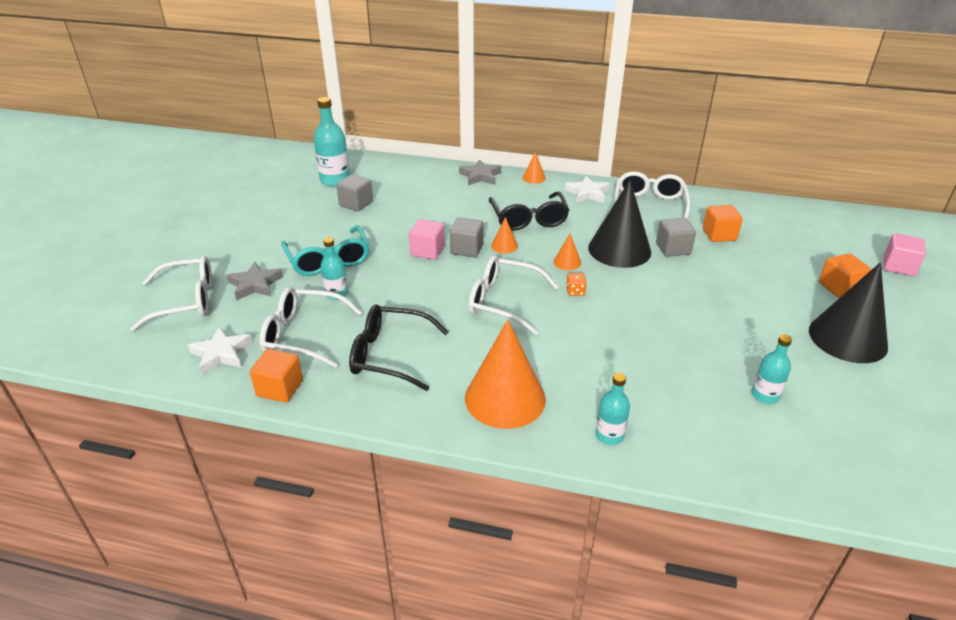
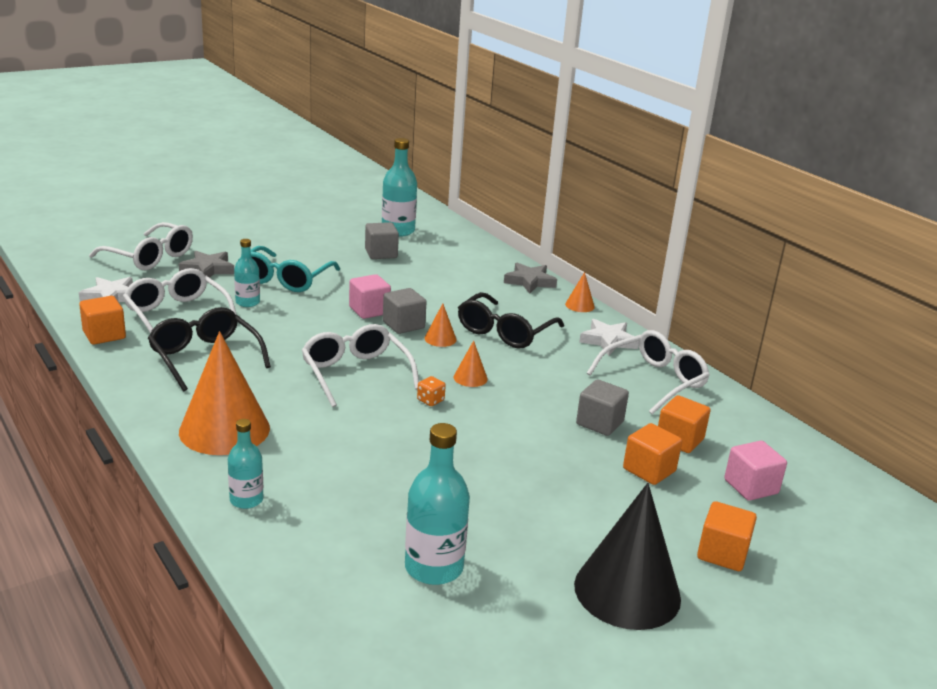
camera: 40 degrees right, 10 degrees down
black cone [588,180,651,268] -> none
turquoise bottle [752,334,792,404] -> turquoise bottle [405,423,470,585], size x1.66
pink cube [883,233,926,276] -> pink cube moved to [724,441,787,501]
none -> orange cube [623,423,682,485]

